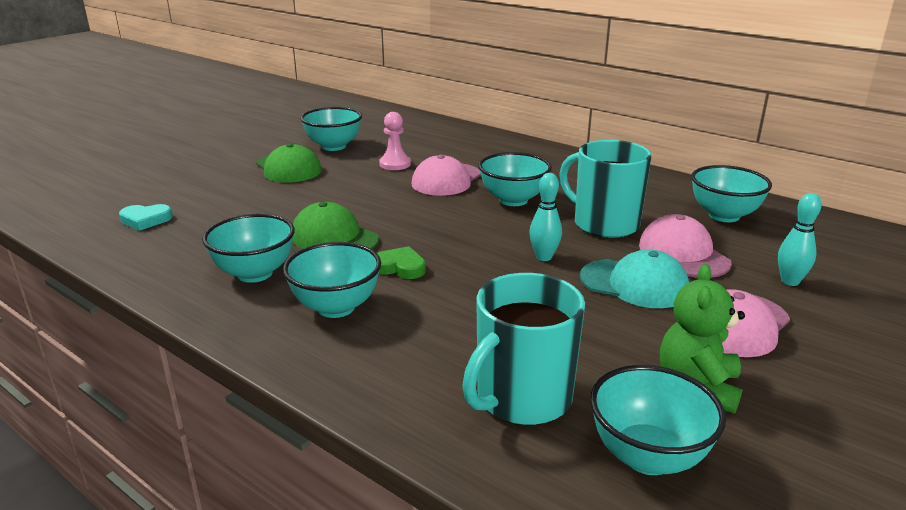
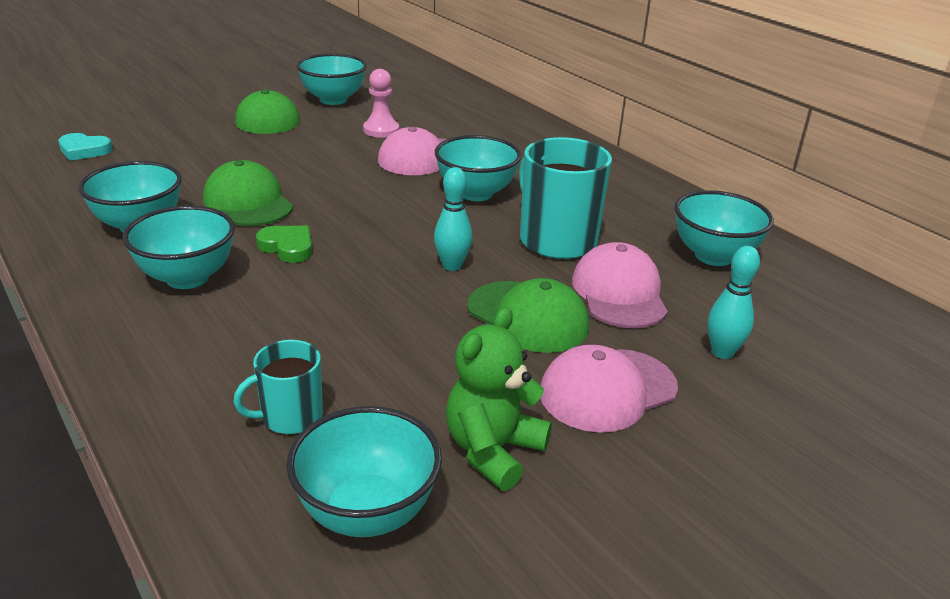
camera: 15 degrees right, 5 degrees up
turquoise mug [462,273,585,425] -> turquoise mug [233,340,323,434], size x0.55
turquoise cap [580,249,689,308] -> green cap [468,278,589,353]

